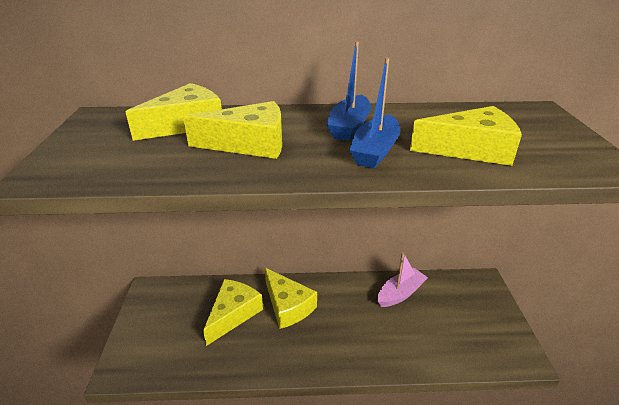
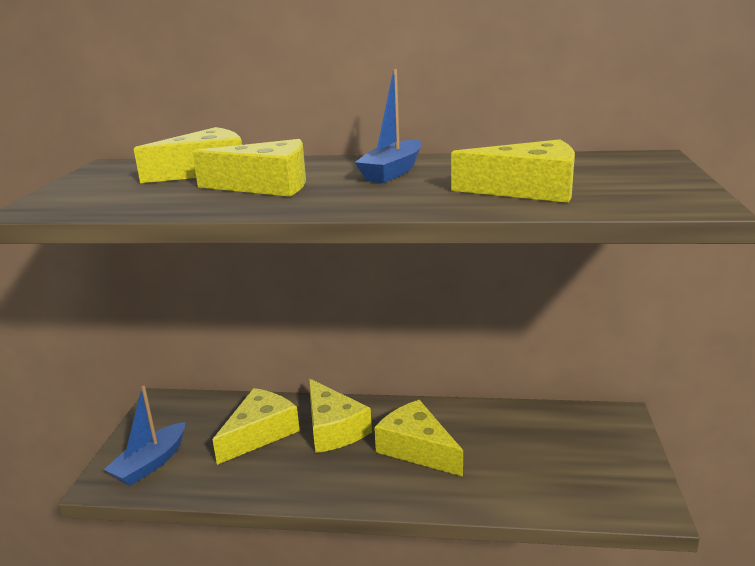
camera: 10 degrees right, 10 degrees down
blue boat [349,58,400,168] -> blue boat moved to [104,385,185,486]
pink boat [378,252,428,307] -> none
none -> yellow cheese [374,400,463,477]

